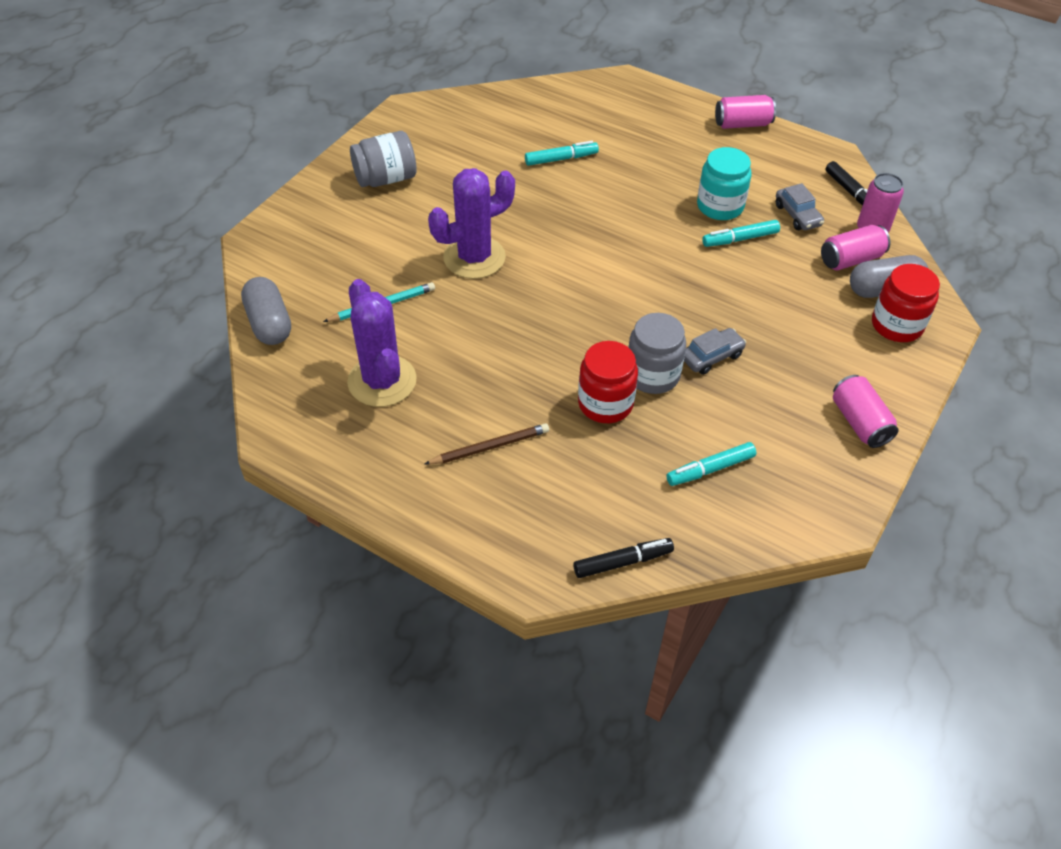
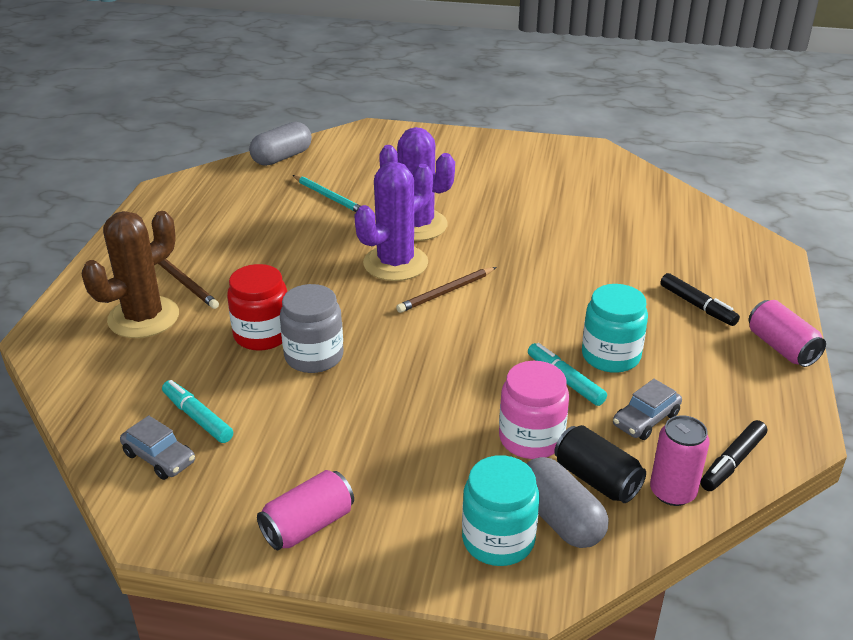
camera: 70 degrees right, 15 degrees down
purple cactus [347,279,417,407] -> purple cactus moved to [354,162,433,281]
grey jar [350,131,417,187] -> none
turquoise marker [525,141,599,166] -> none
black marker [573,538,674,578] -> black marker moved to [660,273,740,326]
grey car [684,328,746,375] -> grey car moved to [120,415,195,480]
pink can [821,225,890,271] -> black can [554,425,646,503]
red jar [872,264,940,342] -> turquoise jar [462,455,539,566]
none -> brown cactus [82,211,179,338]
none -> brown pencil [396,267,496,313]
none -> pink jar [499,361,569,459]

